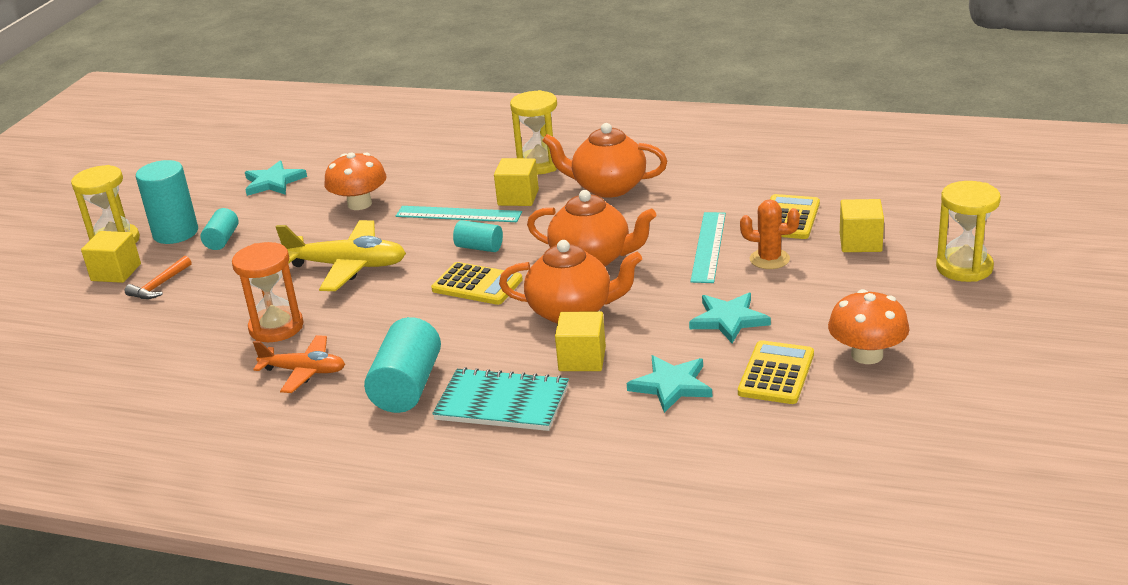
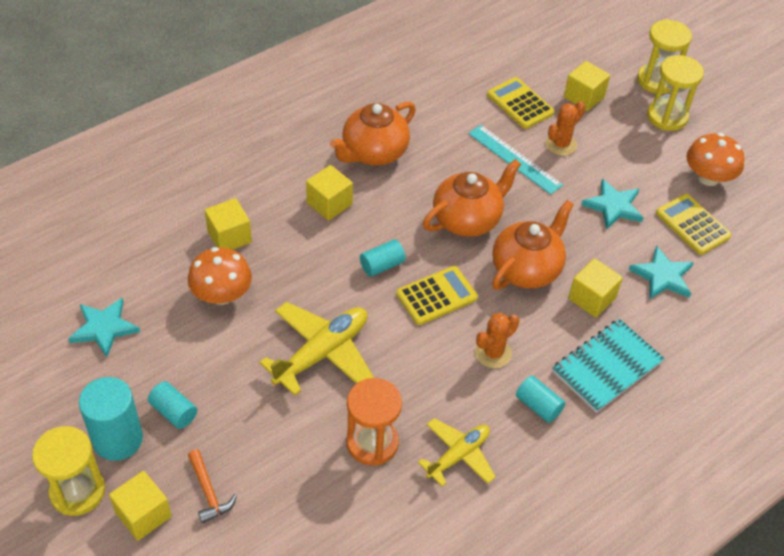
camera: 60 degrees left, 20 degrees up
orange plane [253,335,345,393] -> yellow plane [418,418,496,487]
turquoise cylinder [364,317,441,413] -> turquoise cylinder [516,376,566,423], size x0.57
turquoise ruler [396,206,522,222] -> none
yellow hourglass [510,90,557,174] -> yellow hourglass moved to [647,55,704,131]
none -> yellow cube [205,198,252,250]
none -> orange cactus [475,313,519,368]

